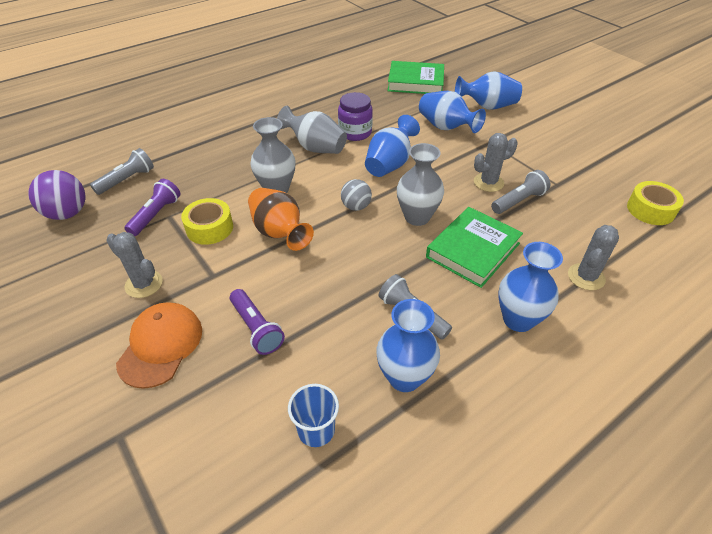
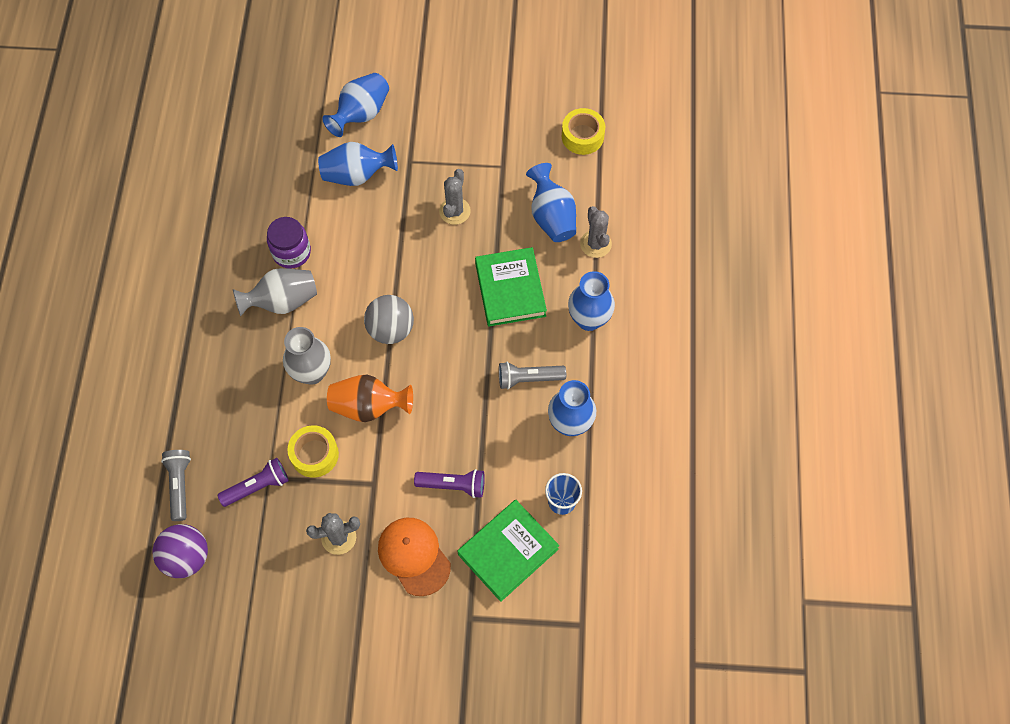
camera: 50 degrees left, 20 degrees up
purple flashlight [124,179,180,236] -> purple flashlight turned 90 degrees clockwise [217,458,289,507]
grey ball [341,179,372,211] -> grey ball [364,295,414,344], size x1.55
blue vase [365,115,420,177] -> blue vase moved to [526,163,576,242]
green book [387,61,444,94] -> green book moved to [457,500,559,602]
grey vase [397,143,444,226] -> none
grey flashlight [491,170,550,214] -> none

